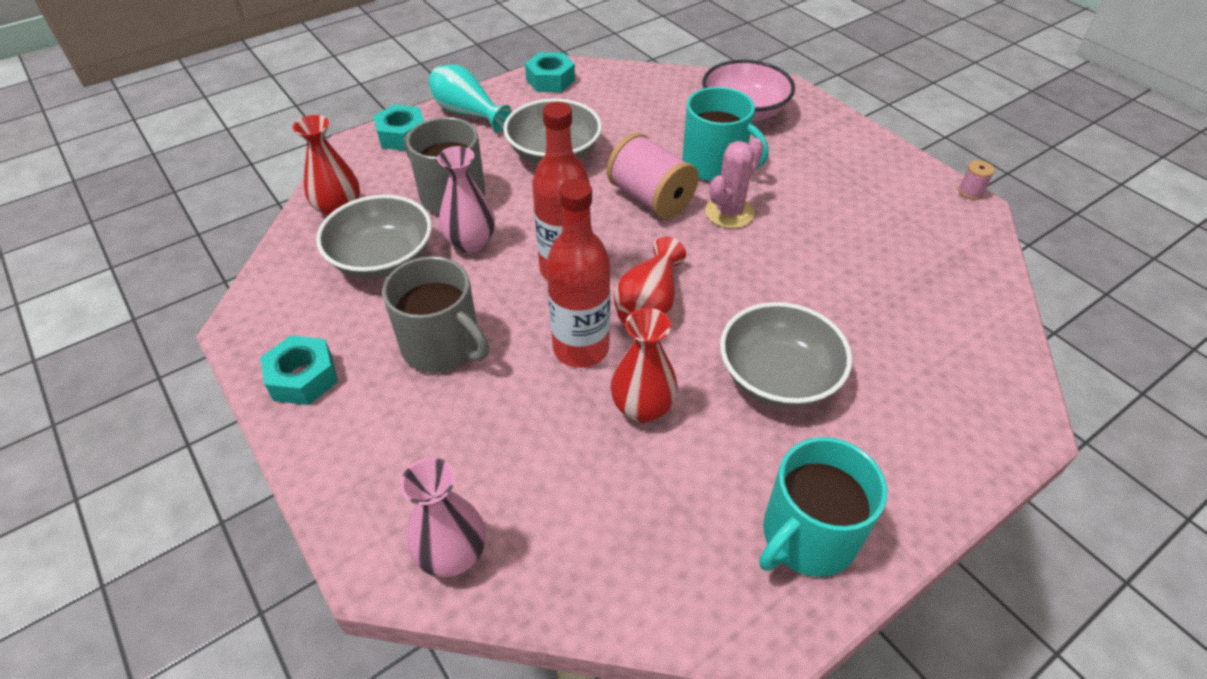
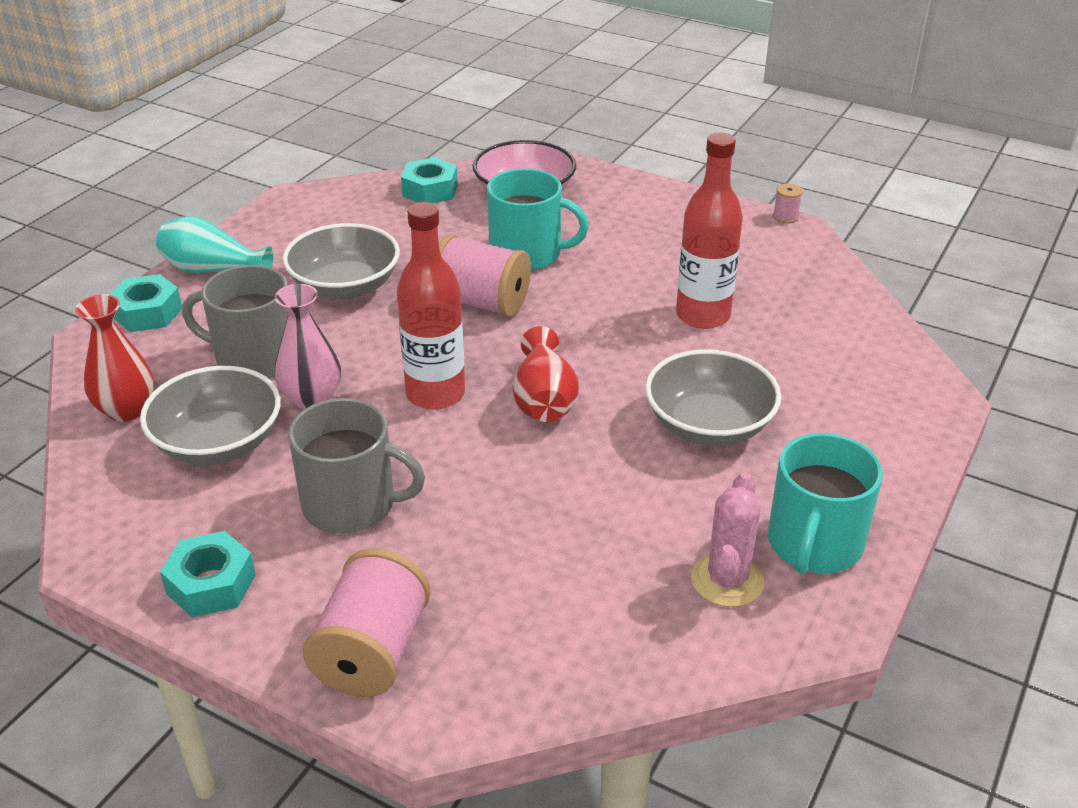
camera: 25 degrees left, 10 degrees down
pink vase [401,458,486,577] -> none
turquoise nut [525,52,575,92] -> turquoise nut moved to [401,157,458,203]
red bottle [546,179,610,368] -> red bottle moved to [676,133,743,329]
red vase [611,308,678,423] -> none
pink cactus [705,138,764,228] -> pink cactus moved to [691,472,764,607]
none -> pink spool [303,548,430,697]

